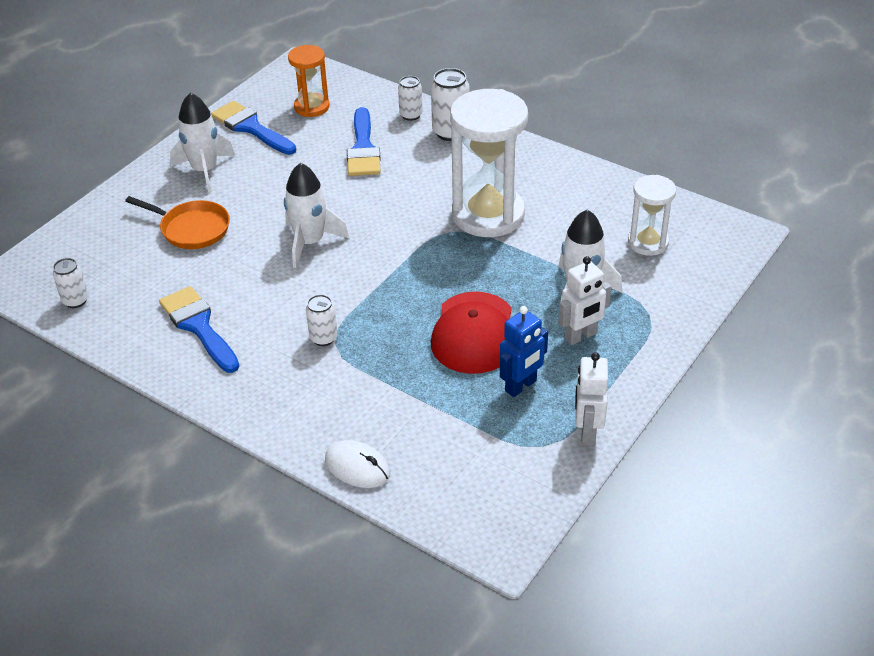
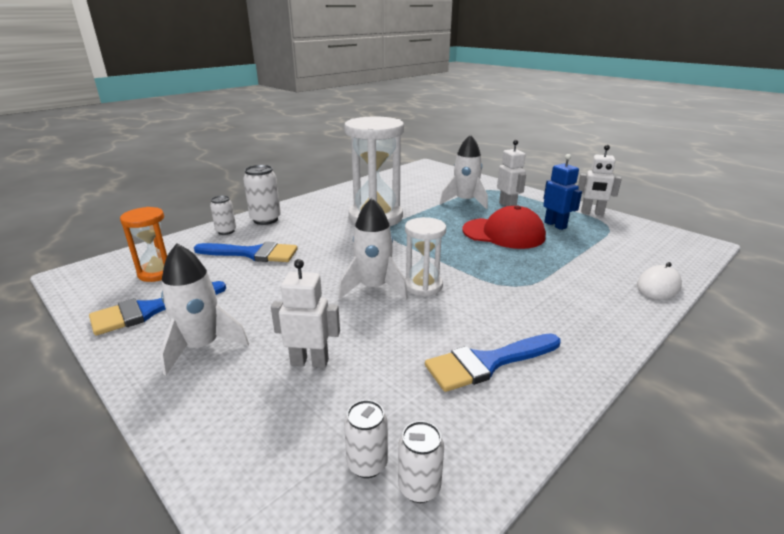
camera: 80 degrees left, 15 degrees down
orange pan [125,196,230,249] -> white robot [271,259,340,368]
white can [306,294,338,346] -> white can moved to [344,400,388,478]
white hourglass [628,175,676,256] -> white hourglass moved to [405,217,446,296]

